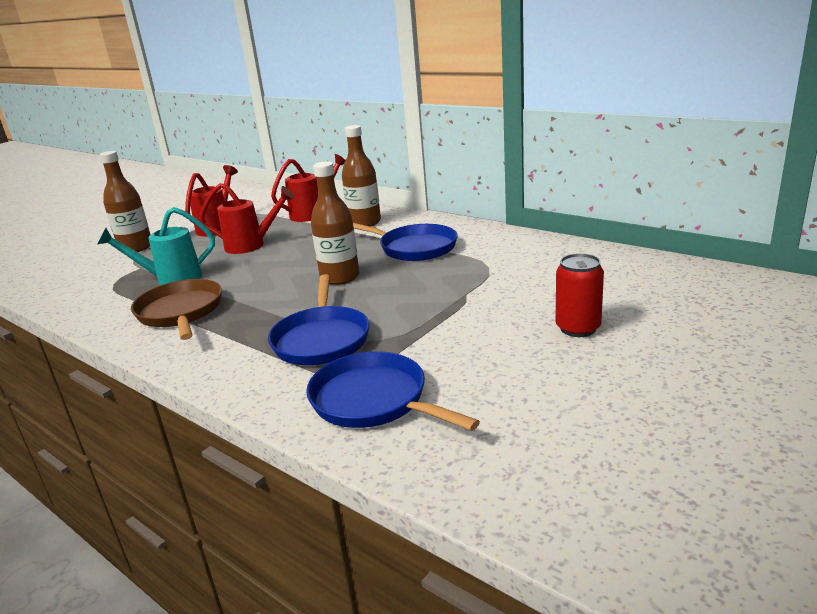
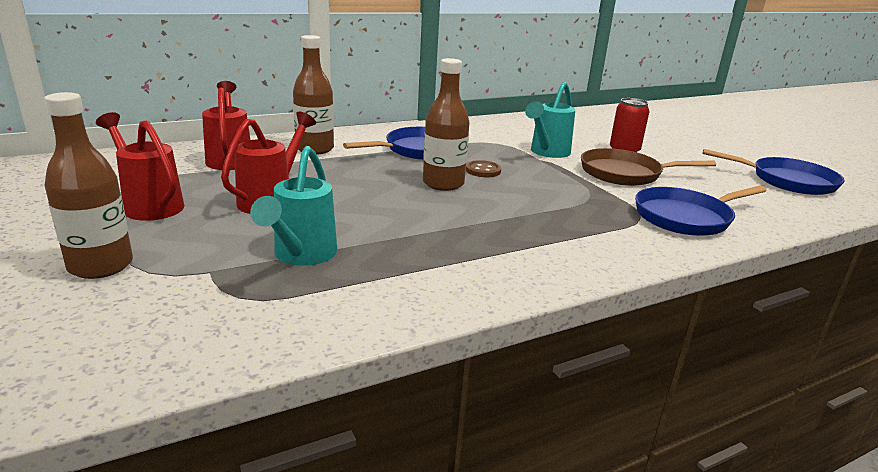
camera: 70 degrees left, 0 degrees up
brown pan [131,279,222,340] -> brown pan moved to [581,148,716,186]
blue pan [268,274,370,365] -> blue pan moved to [702,149,845,195]
none -> brown button [466,160,501,177]
none -> turquoise watering can [525,82,576,158]

